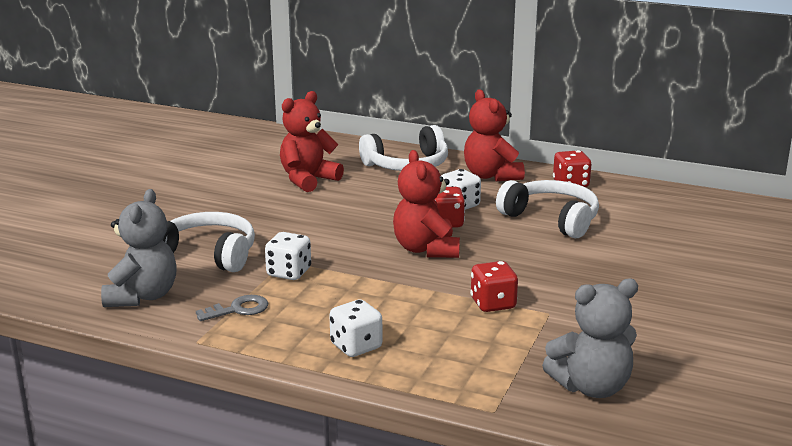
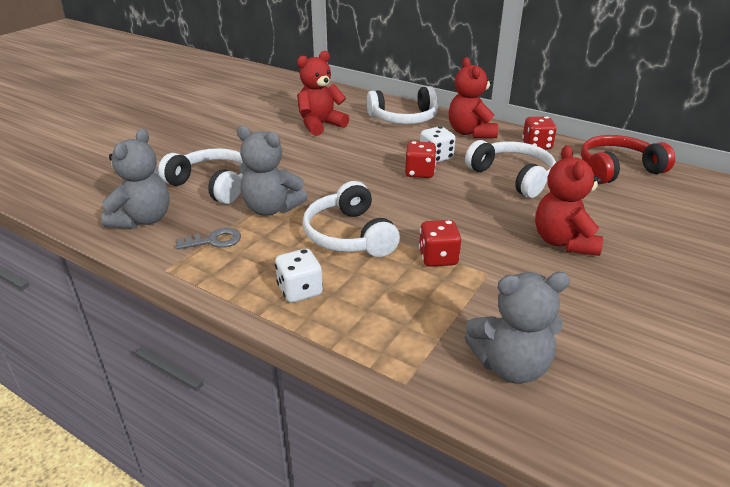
camera: 10 degrees right, 10 degrees up
white dice [265,232,311,280] -> grey teddy bear [237,126,308,216]
red teddy bear [393,150,460,258] -> red teddy bear moved to [535,145,603,256]
none -> white headphones [303,181,400,257]
none -> red headphones [581,135,675,184]

